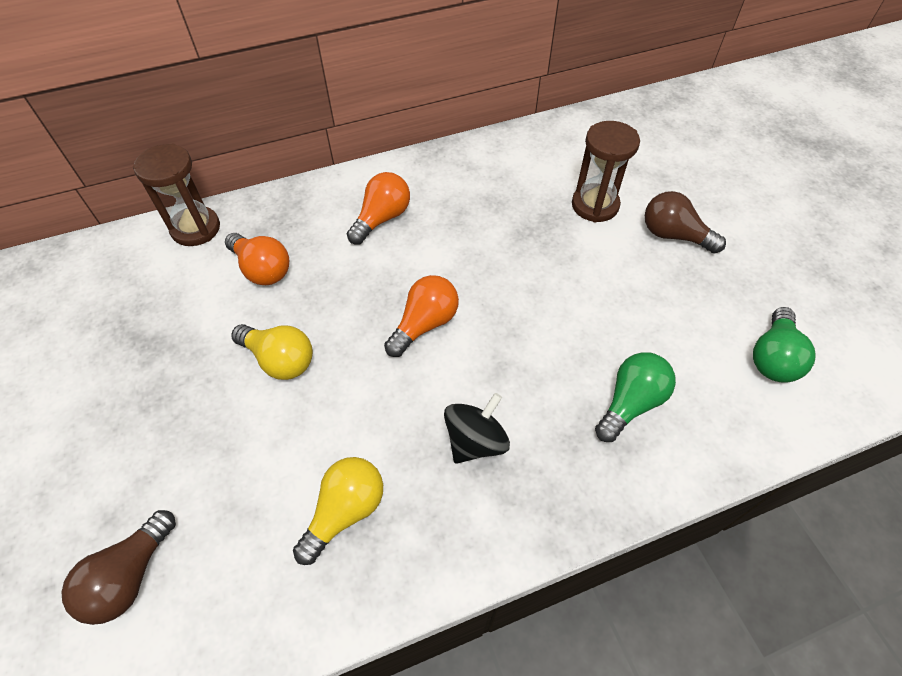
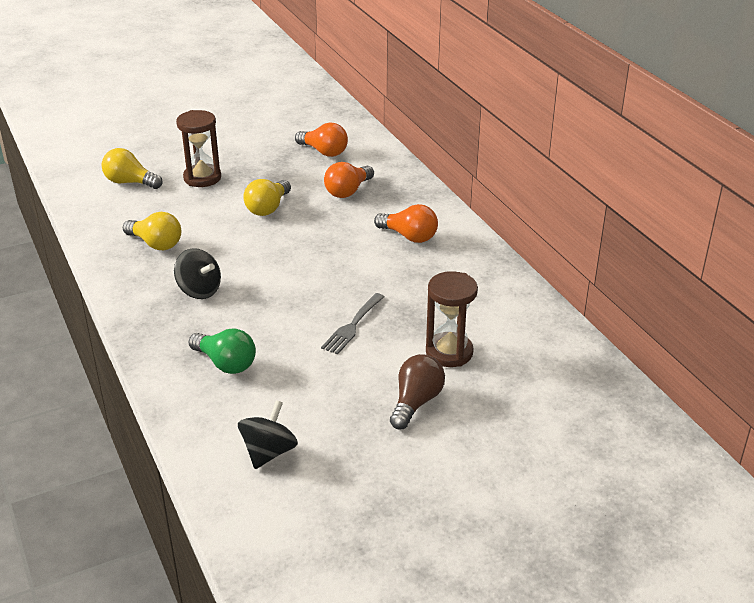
camera: 85 degrees right, 20 degrees down
brown light bulb [62,510,176,625] -> yellow light bulb [101,148,163,189]
brown hourglass [133,144,220,246] -> brown hourglass moved to [176,110,221,187]
orange light bulb [384,275,459,357] -> orange light bulb moved to [295,123,348,157]
green light bulb [753,307,816,383] -> black spinning top [238,400,298,469]
none -> grey fork [321,293,384,355]

